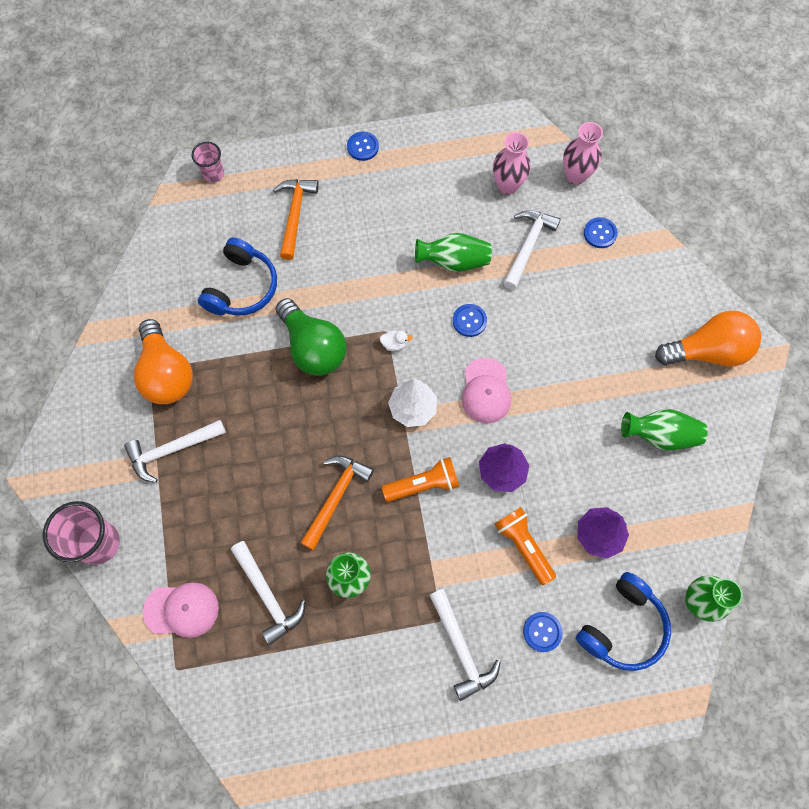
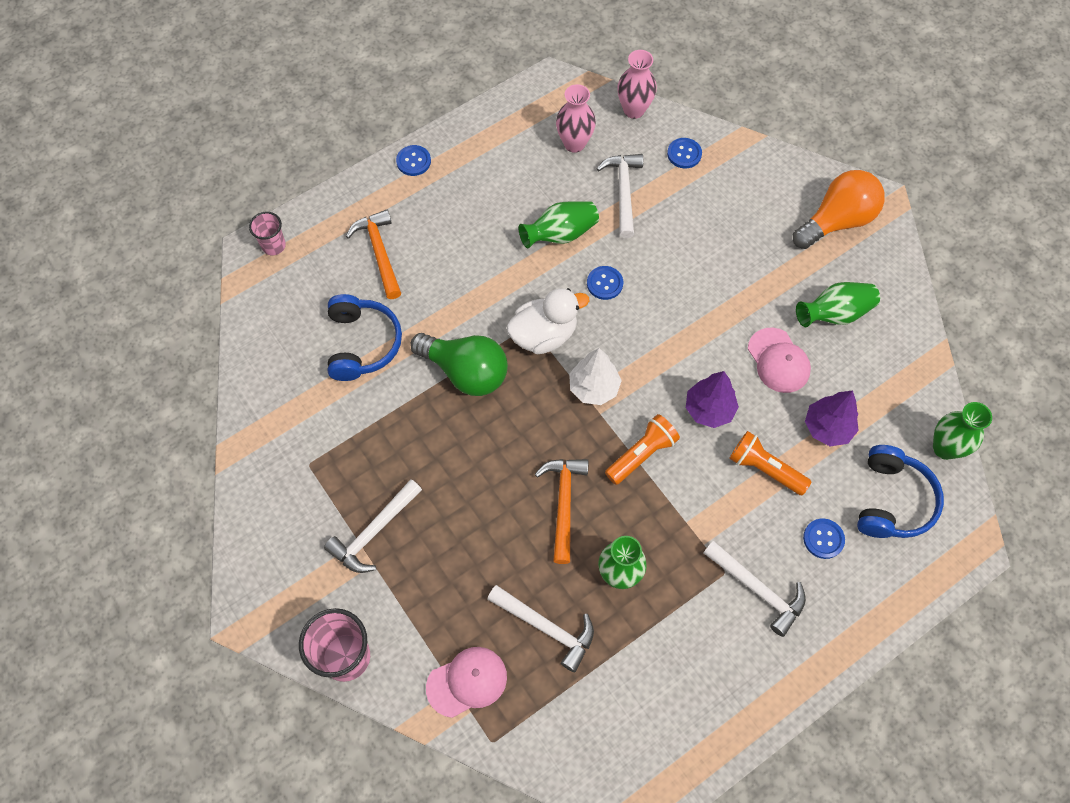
camera: 25 degrees left, 5 degrees down
orange light bulb [134,319,193,404] -> none
white duck [380,331,413,351] -> white duck [506,288,589,354], size x2.44
pink cap [461,358,511,423] -> pink cap moved to [748,328,811,393]

